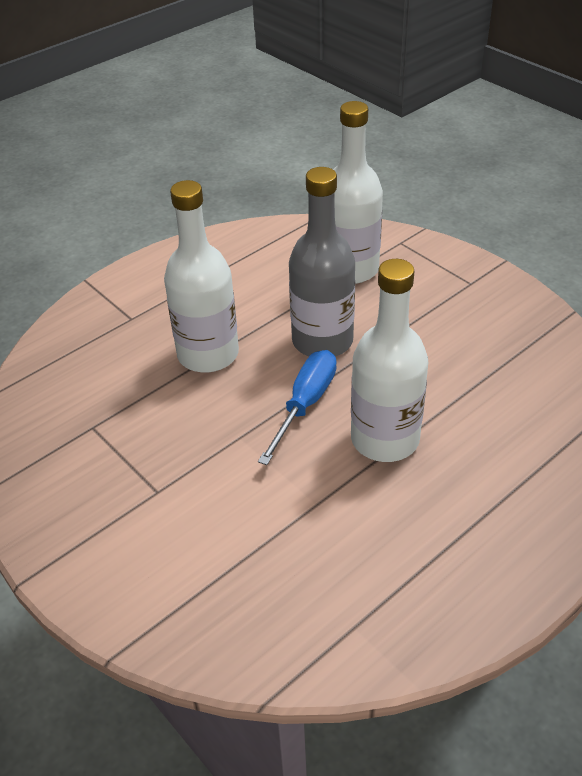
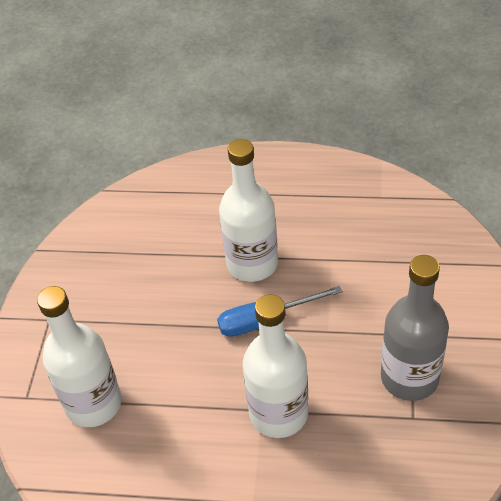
camera: 130 degrees left, 5 degrees up
grey bottle [289,167,355,357] -> grey bottle moved to [381,255,449,401]

